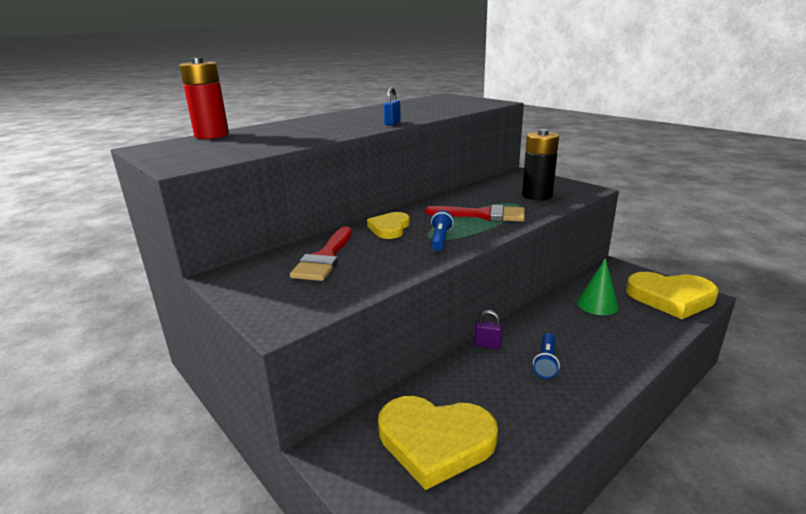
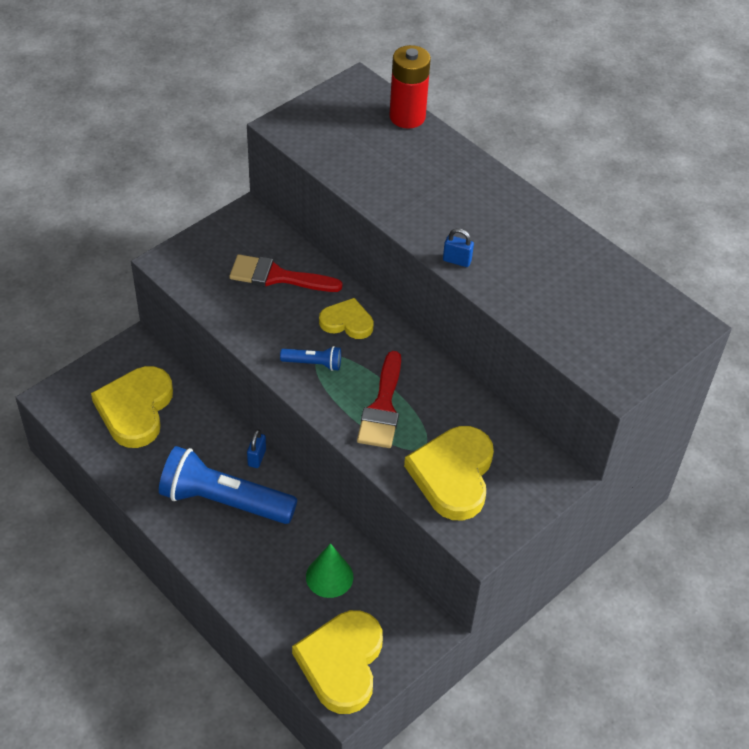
camera: 85 degrees right, 25 degrees up
purple padlock [475,310,503,349] -> blue padlock [247,429,266,468]
black battery [522,129,559,200] -> yellow heart [404,426,494,520]
blue flashlight [533,333,560,379] -> blue flashlight [159,446,297,524], size x2.23

